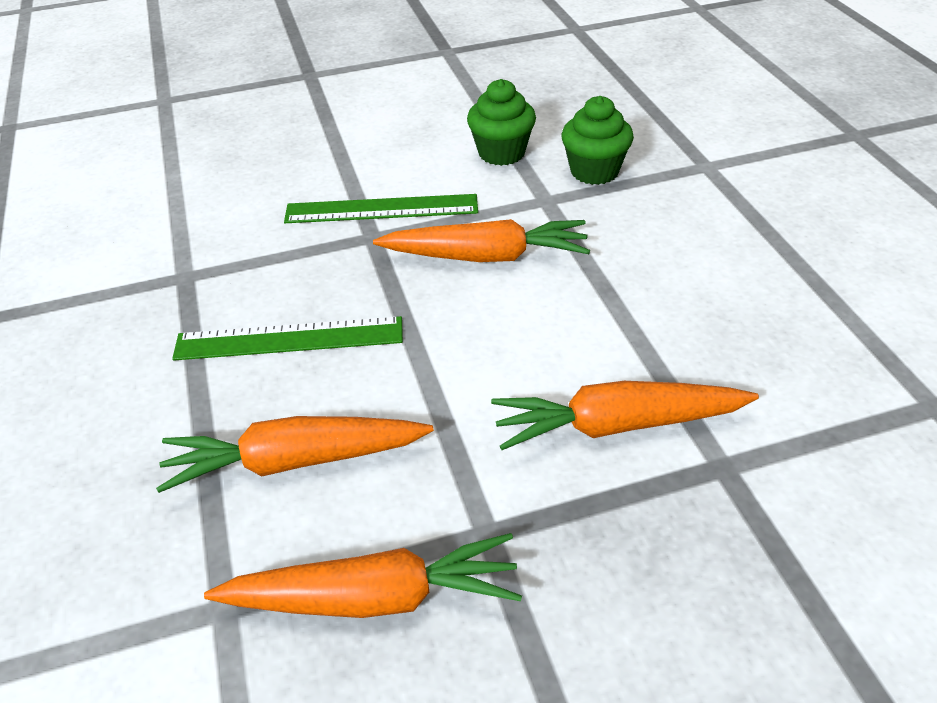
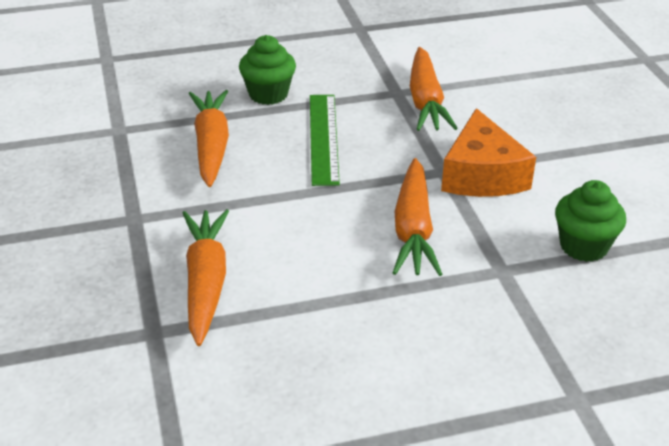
camera: 90 degrees right, 5 degrees down
orange carrot [204,533,522,618] -> orange carrot moved to [410,47,458,131]
green ruler [284,194,478,223] -> orange cheese [441,108,536,197]
green cupcake [562,96,634,185] -> green cupcake moved to [239,35,296,105]

